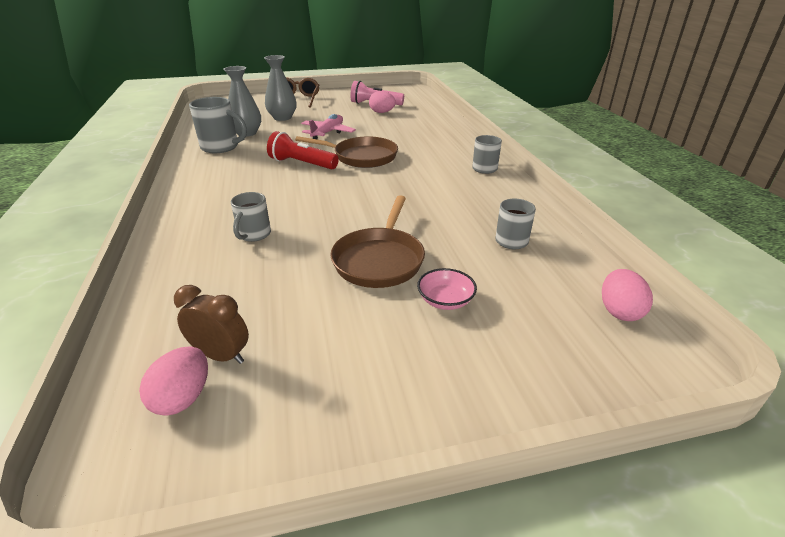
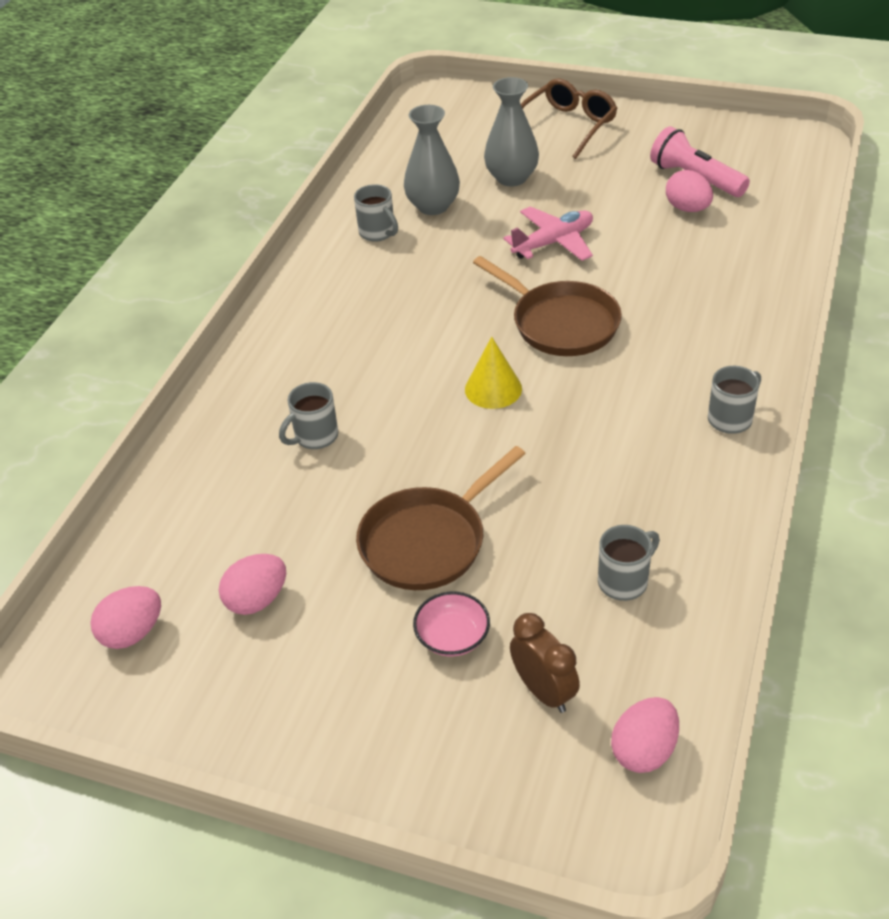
camera: 35 degrees right, 10 degrees up
brown clock [174,285,249,364] -> brown clock moved to [510,613,580,713]
grey mug [189,97,247,153] -> grey mug [354,184,398,242], size x0.62
red flashlight [267,131,339,169] -> none
none -> pink egg [219,554,286,615]
none -> yellow cone [465,337,522,409]

